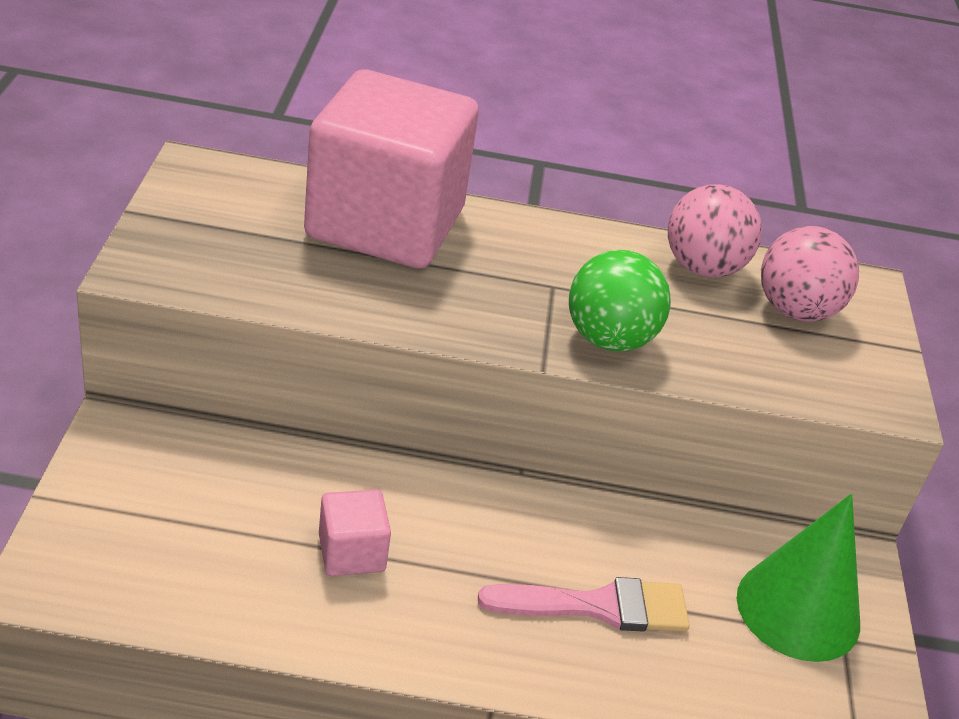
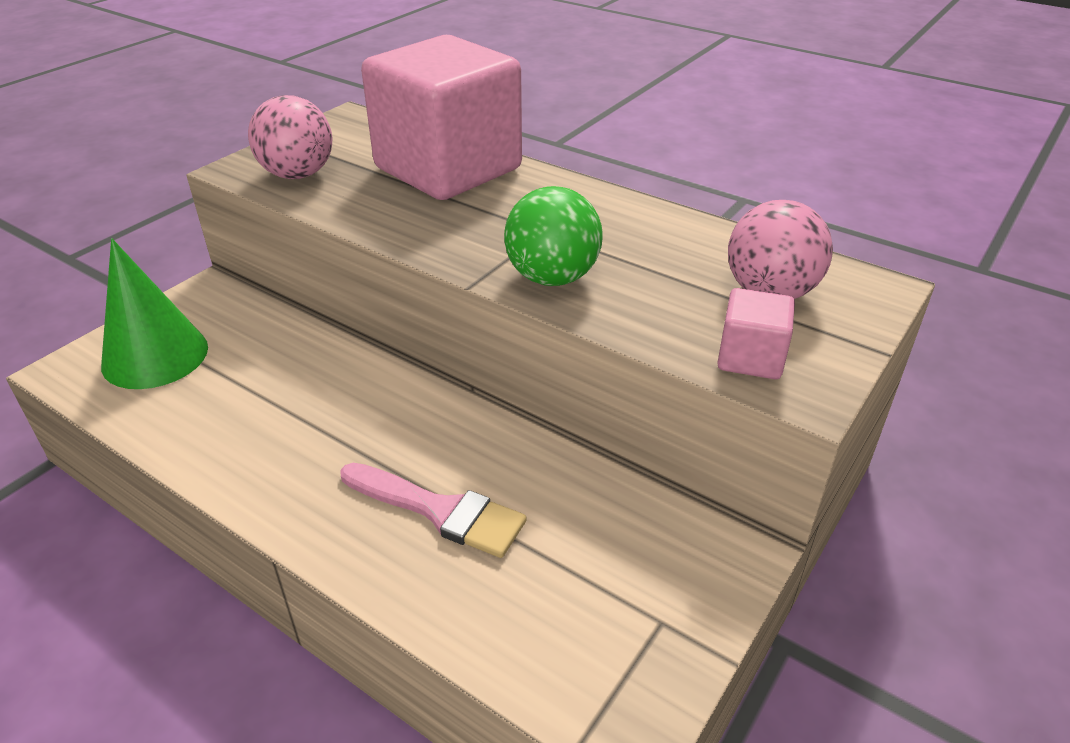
camera: 35 degrees right, 0 degrees up
pink cube [319,489,391,576] -> pink cube moved to [717,288,795,379]
pink ball [668,184,762,277] -> pink ball moved to [248,95,332,179]
green cone [737,494,860,662] -> green cone moved to [101,238,208,389]

